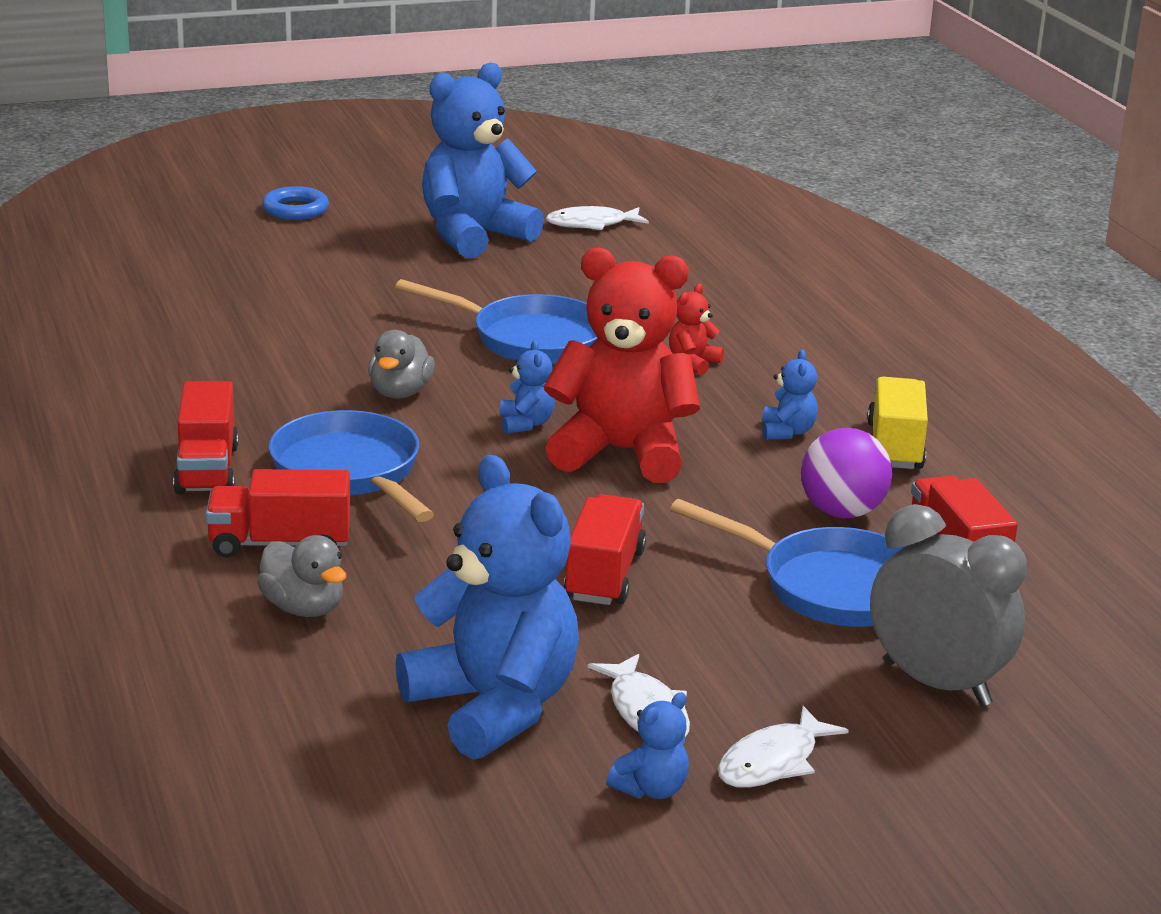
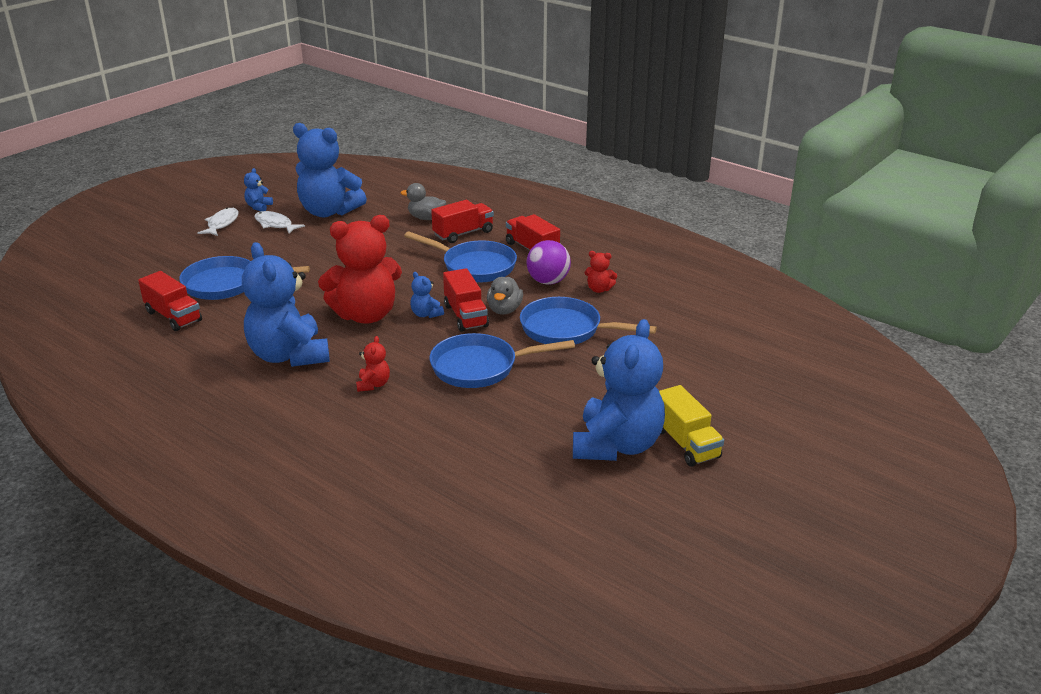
camera: 150 degrees right, 5 degrees up
blue ring [262,186,329,220] -> none
grey duck [368,330,435,399] -> grey duck turned 150 degrees counterclockwise [487,277,523,314]
white fish [546,206,649,230] -> none
red truck [564,494,646,605] -> red truck moved to [443,268,489,332]
blue teddy bear [762,349,818,440] -> blue teddy bear [242,242,330,367], size x2.40
purple ball [801,428,892,518] -> purple ball moved to [526,240,571,285]
yellow truck [867,377,928,469] -> yellow truck moved to [659,385,724,467]
grey clock [870,504,1027,706] -> none
none -> blue pan [520,297,657,344]
none -> red teddy bear [585,251,617,293]

